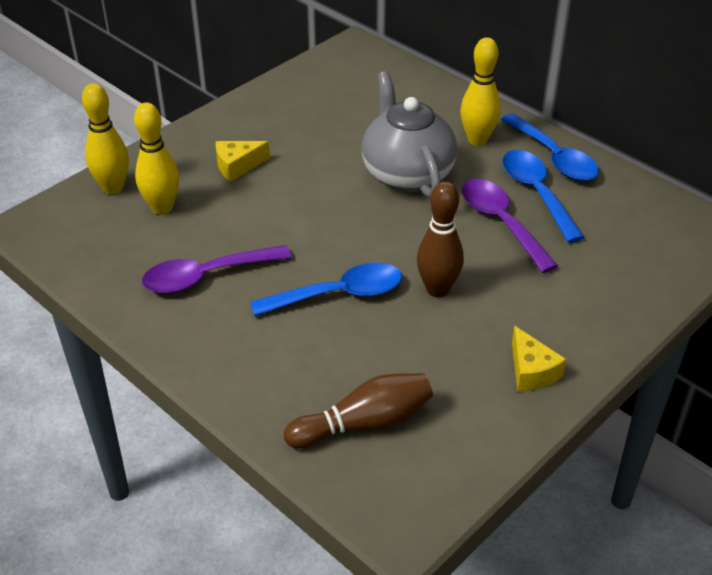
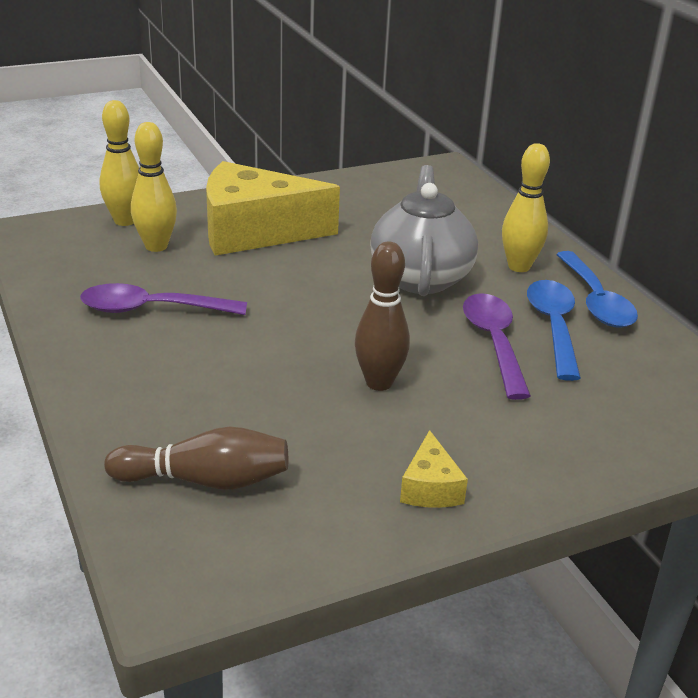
camera: 20 degrees right, 10 degrees down
yellow cheese [216,141,270,182] -> yellow cheese [206,161,340,256], size x2.30
blue spoon [250,263,402,316] -> none

